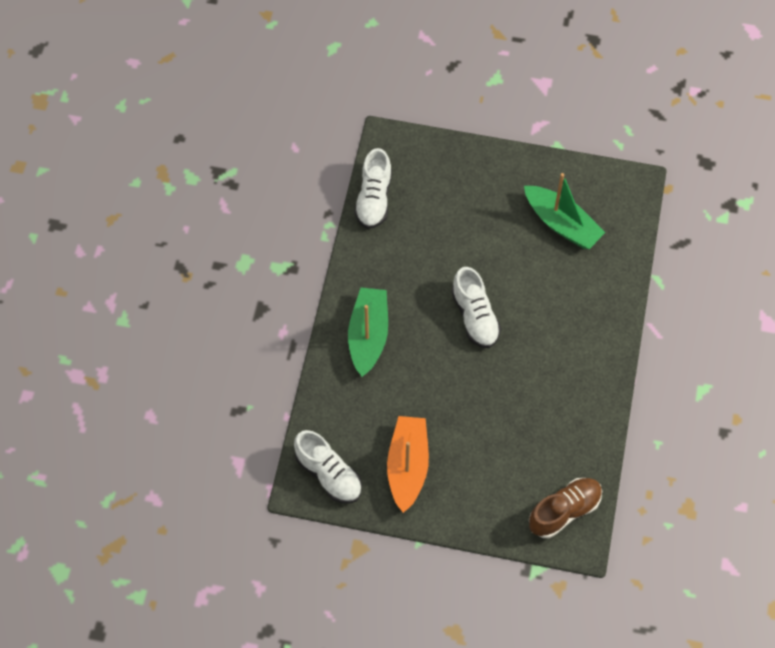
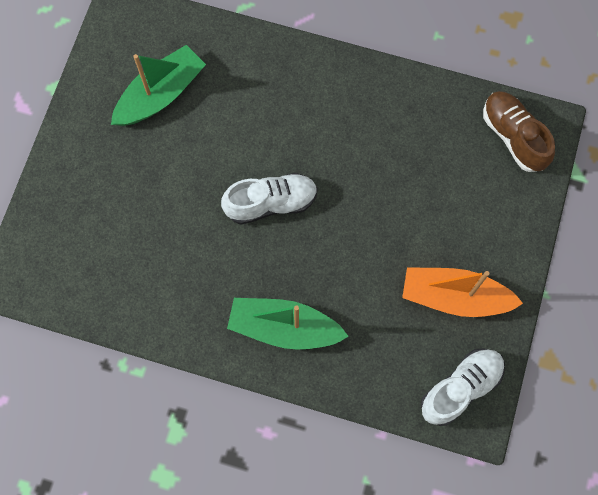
camera: 85 degrees left, 10 degrees up
white shoe [354,148,392,229] -> none

